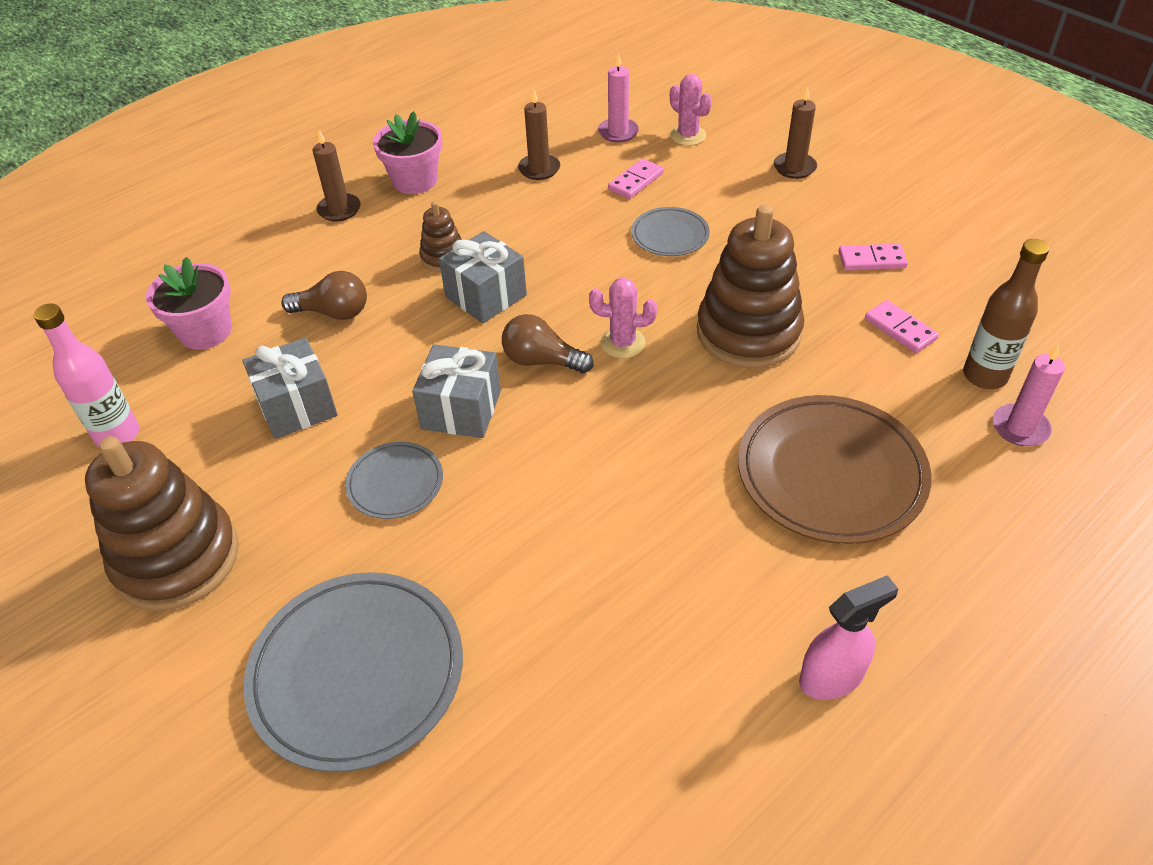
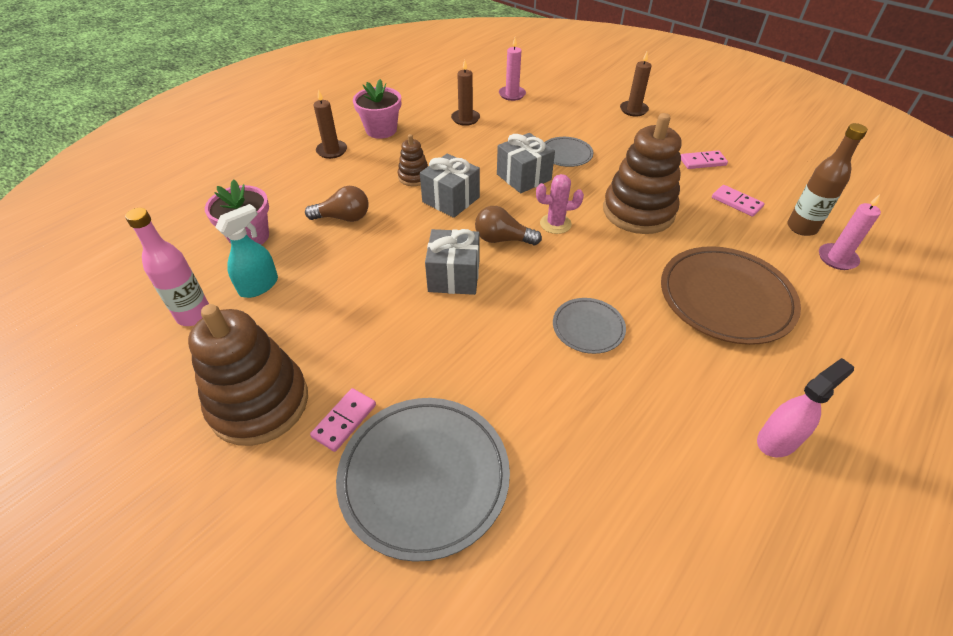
camera: 10 degrees left, 0 degrees up
grey gift [242,338,338,439] -> grey gift moved to [497,133,555,193]
grey plate [345,442,443,519] -> grey plate moved to [553,298,626,354]
pink domino [608,159,664,199] -> pink domino moved to [310,388,376,452]
pink cactus [670,74,712,146] -> none
none -> turquoise spray bottle [215,204,278,298]

